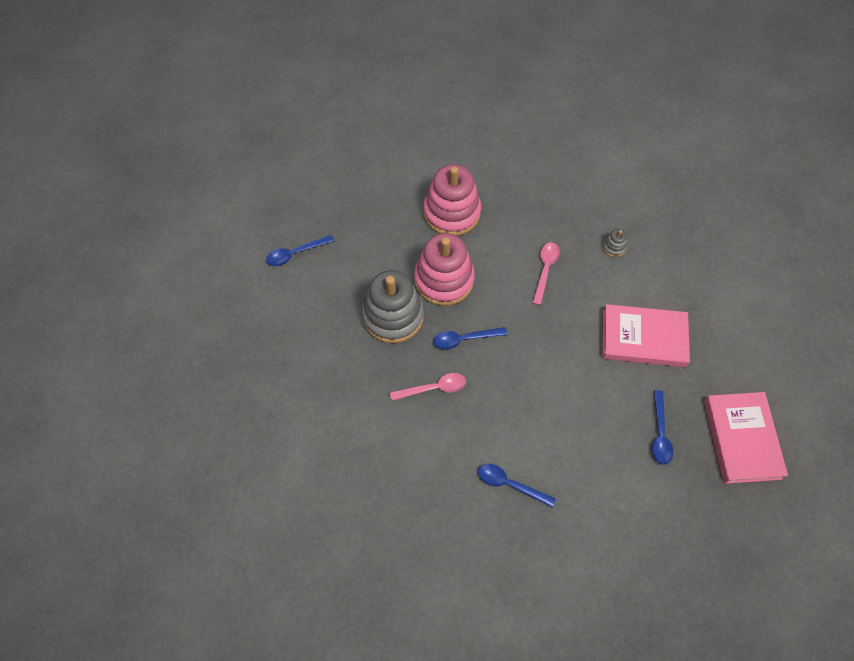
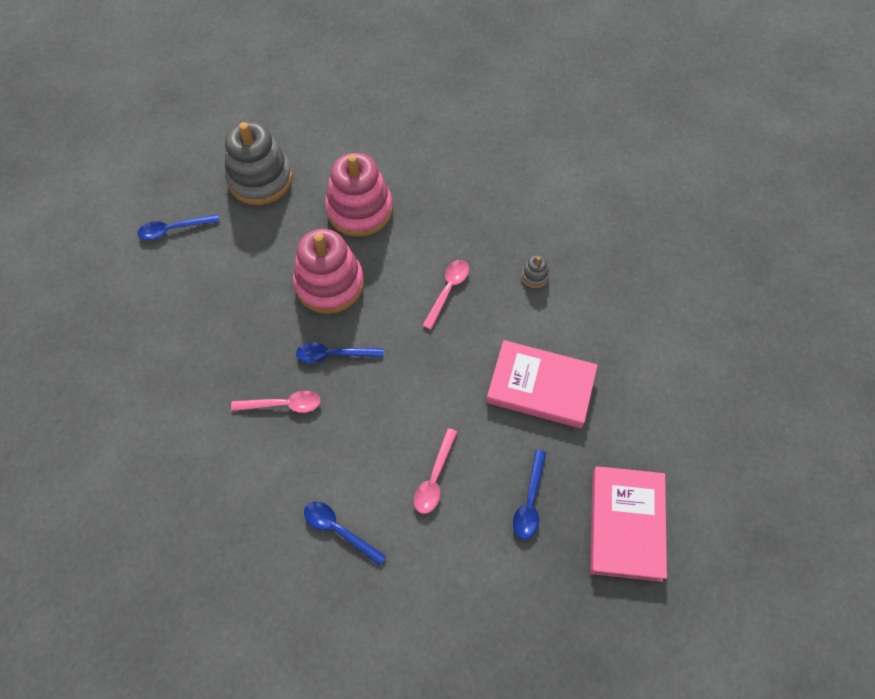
camera: 10 degrees right, 0 degrees up
grey stacking toy [362,270,424,343] -> grey stacking toy moved to [225,122,292,205]
none -> pink spoon [414,428,457,514]

